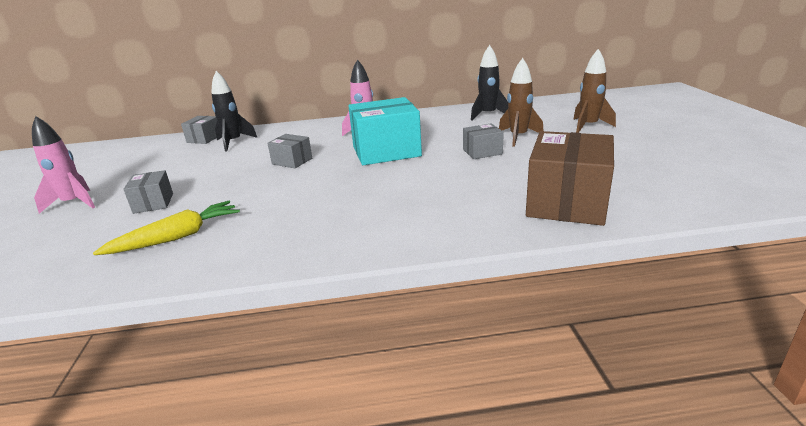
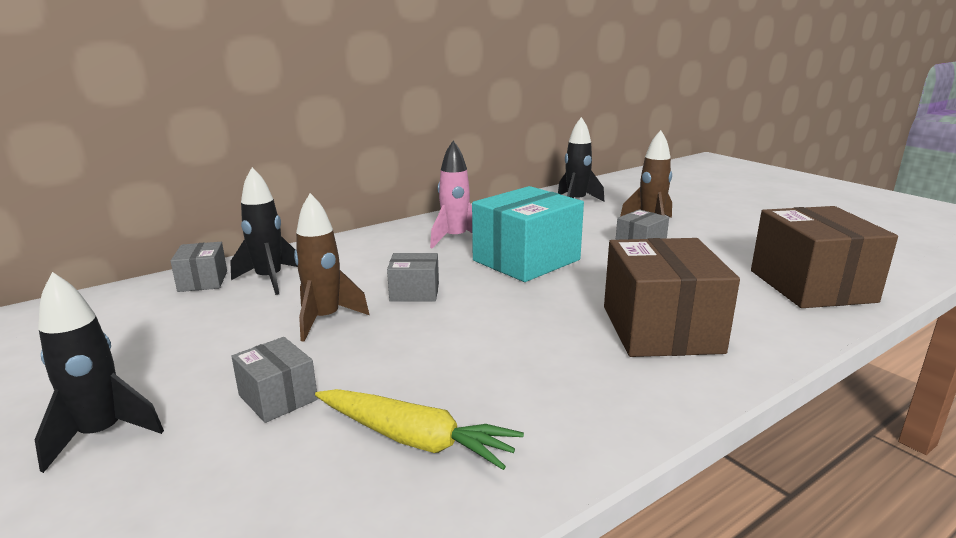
camera: 30 degrees left, 5 degrees down
pink rocket [32,116,95,214] -> black rocket [35,272,164,473]
yellow carrot [93,201,240,255] -> yellow carrot turned 90 degrees clockwise [315,389,524,470]
brown rocket [573,49,616,133] -> brown rocket moved to [294,193,369,342]
none -> brown box [604,238,740,357]

